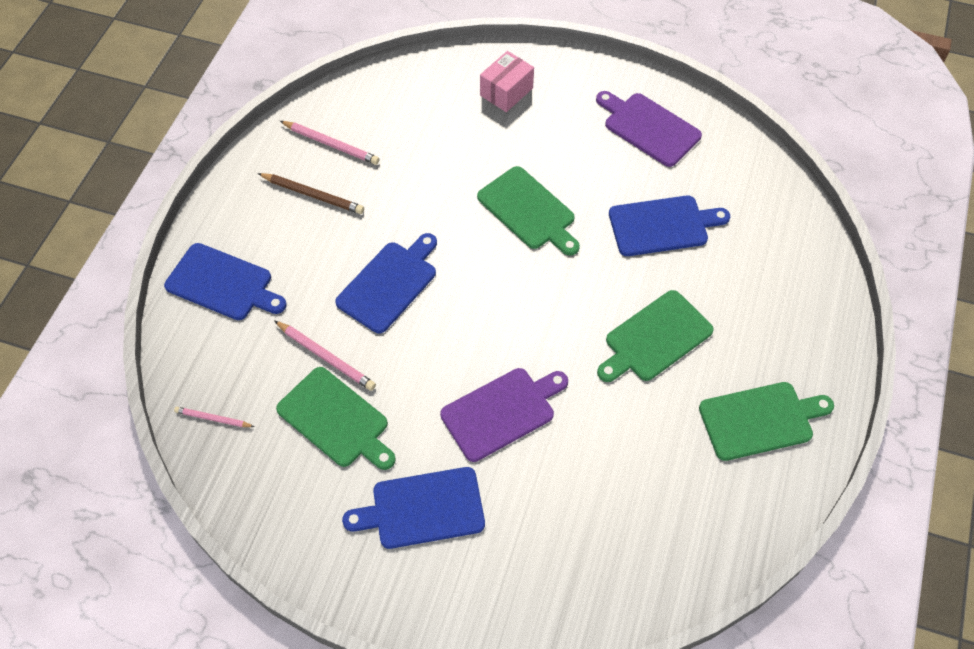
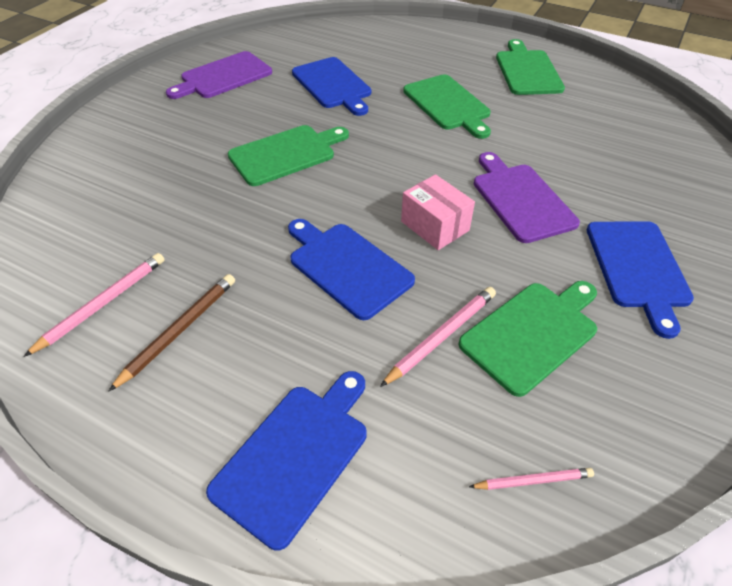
camera: 80 degrees left, 10 degrees down
pink pencil [174,407,255,427] -> pink pencil turned 120 degrees counterclockwise [469,468,594,490]
pink box [480,51,534,112] -> pink box moved to [401,174,475,250]
blue cutting board [609,195,730,256] -> blue cutting board turned 150 degrees clockwise [292,57,371,116]

